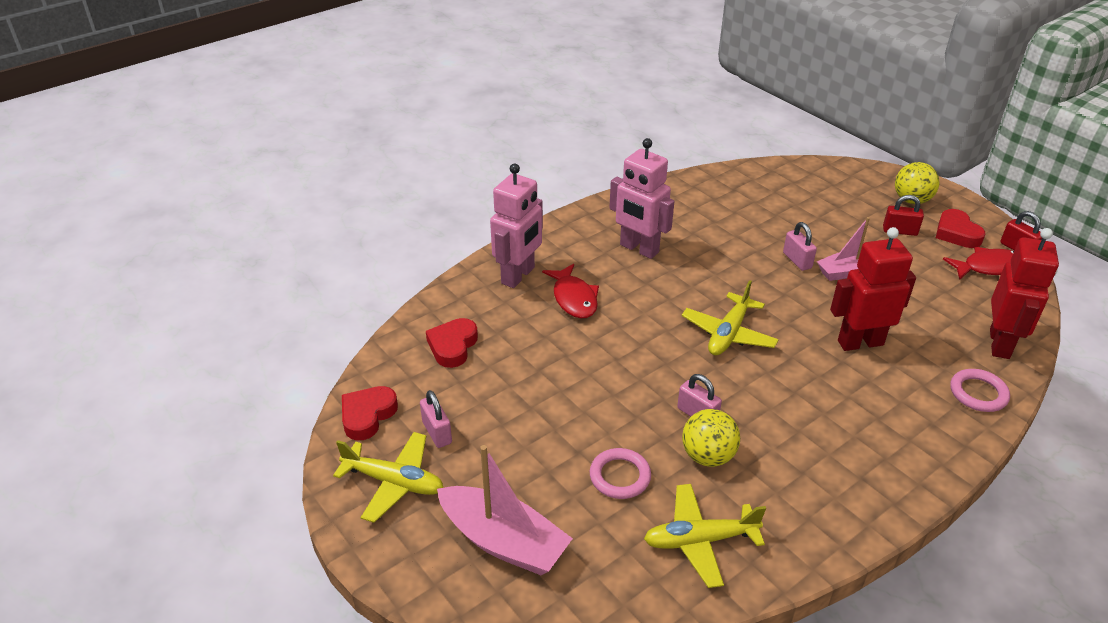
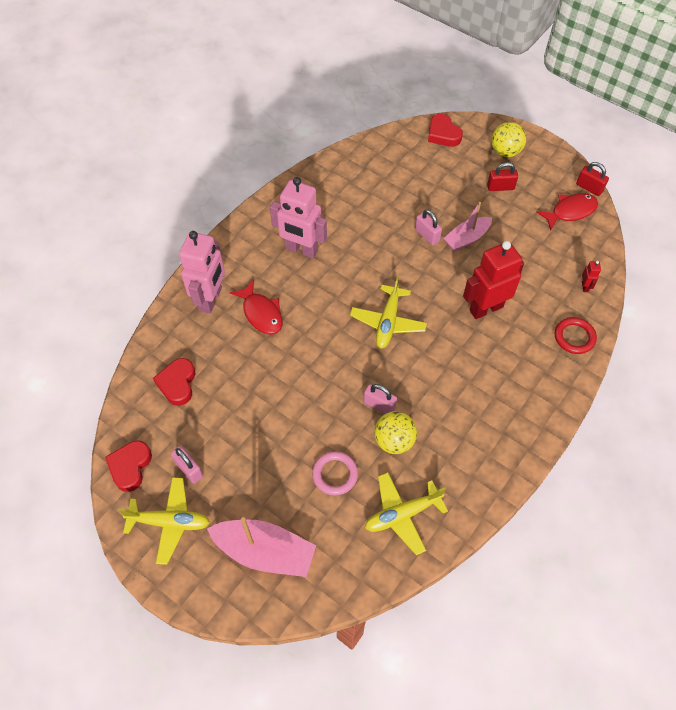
camera: 15 degrees left, 20 degrees up
red heart [936,209,985,248] -> red heart moved to [428,114,463,147]
pink ring [950,369,1010,412] -> red ring [555,317,597,354]
red robot [990,228,1059,359] -> red robot [582,261,601,292], size x0.41

